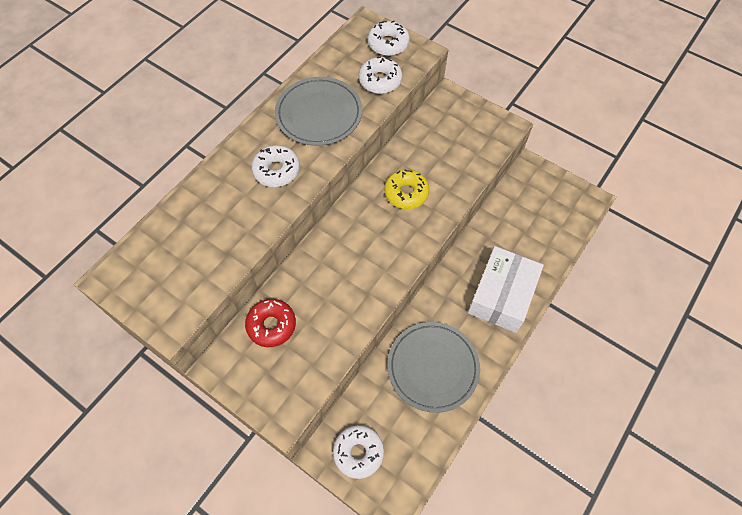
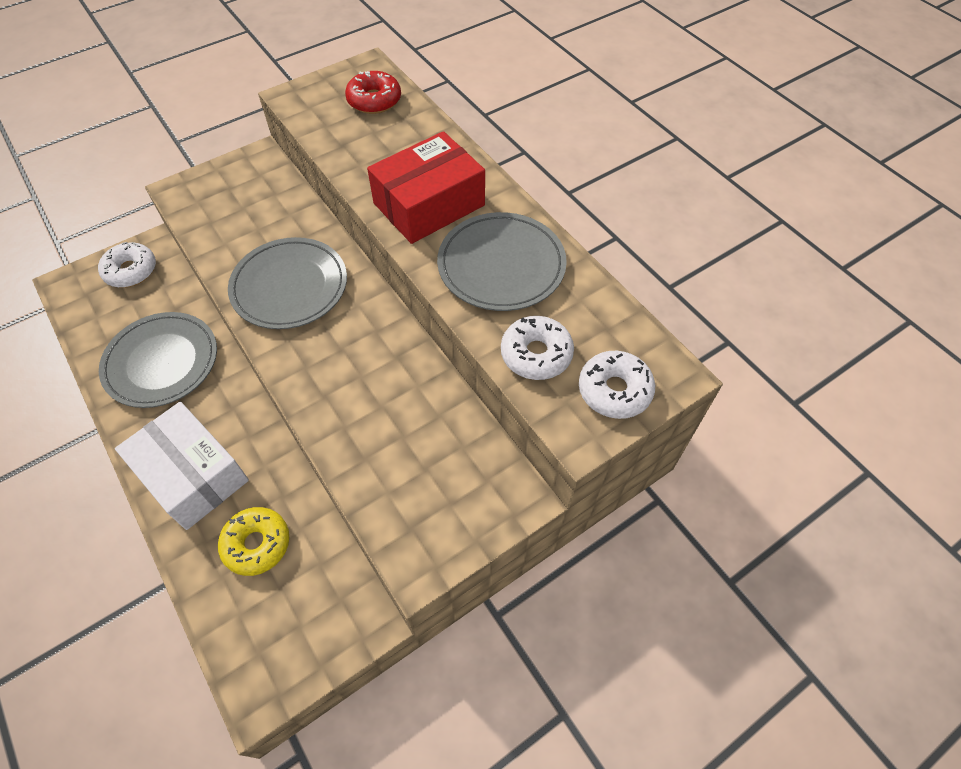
camera: 110 degrees right, 5 degrees down
red donut [245,299,296,347] -> red donut moved to [345,71,401,114]
white donut [251,145,300,187] -> red box [367,131,485,244]
yellow donut [385,169,429,209] -> yellow donut moved to [218,507,289,576]
none -> grey plate [228,237,347,329]

